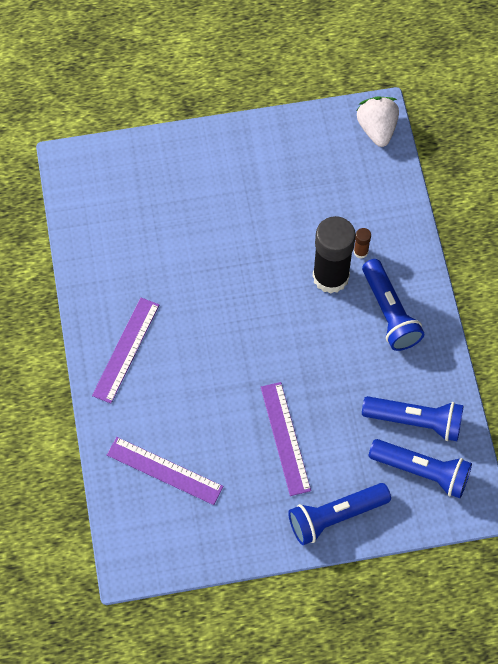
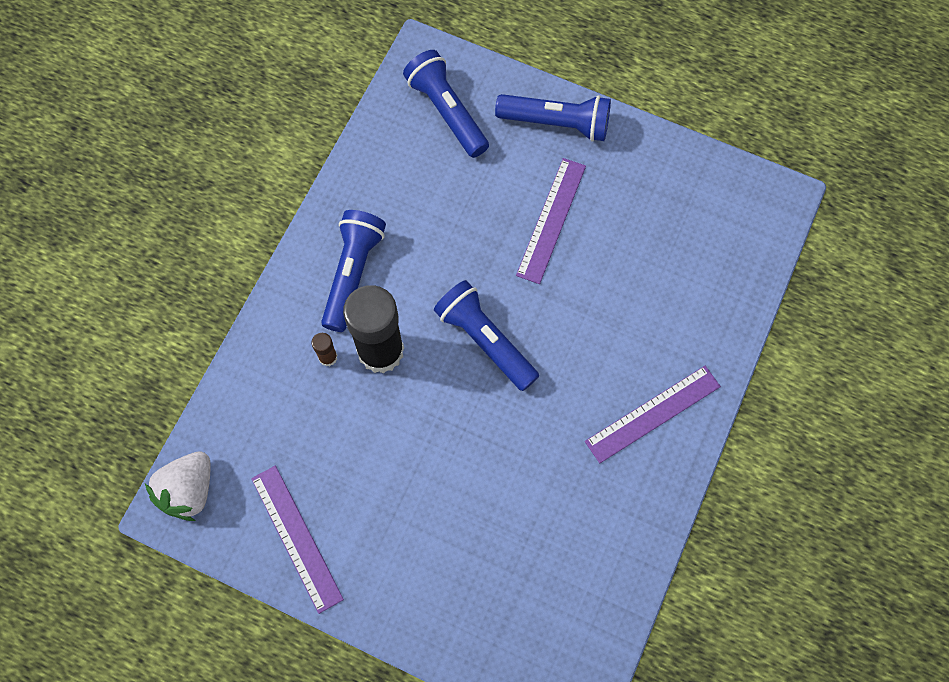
camera: 145 degrees left, 5 degrees up
purple ruler [107,437,224,505] -> purple ruler moved to [251,466,344,614]
blue flashlight [362,396,464,441] -> blue flashlight moved to [434,280,539,391]

